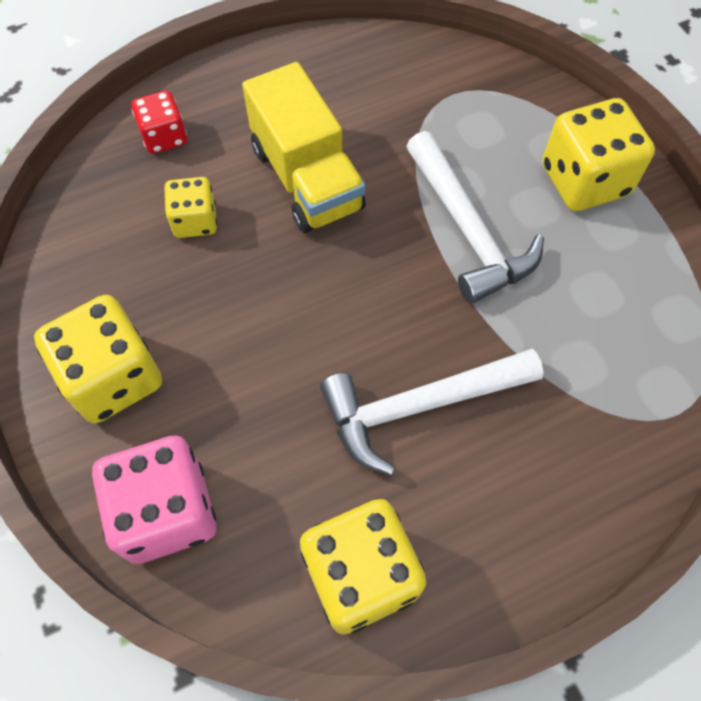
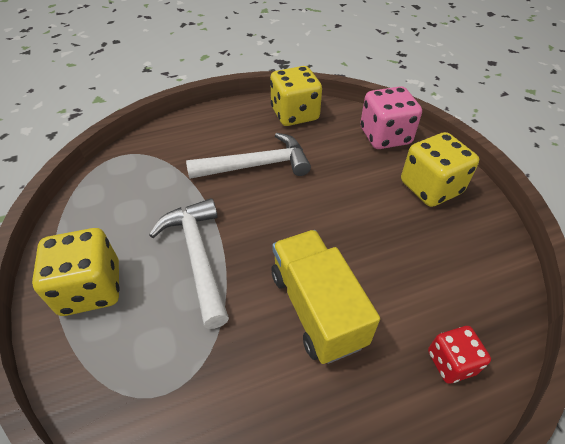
camera: 175 degrees left, 15 degrees down
yellow dice [165,177,217,238] -> none

